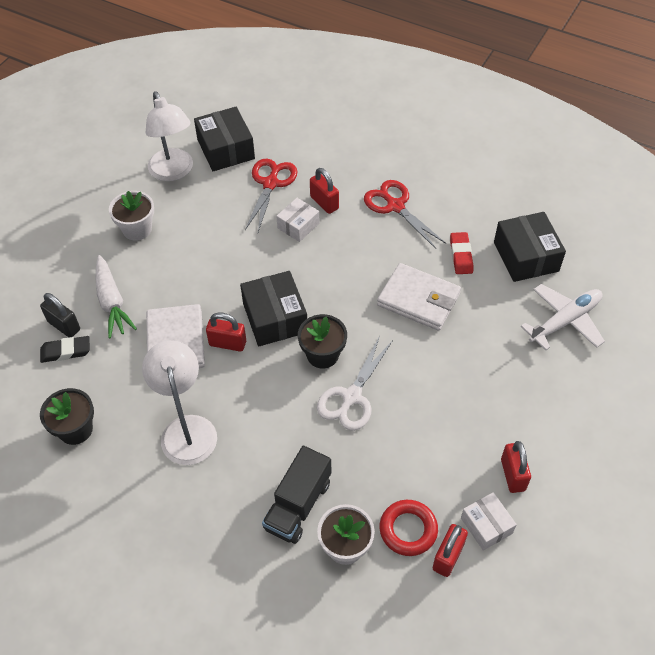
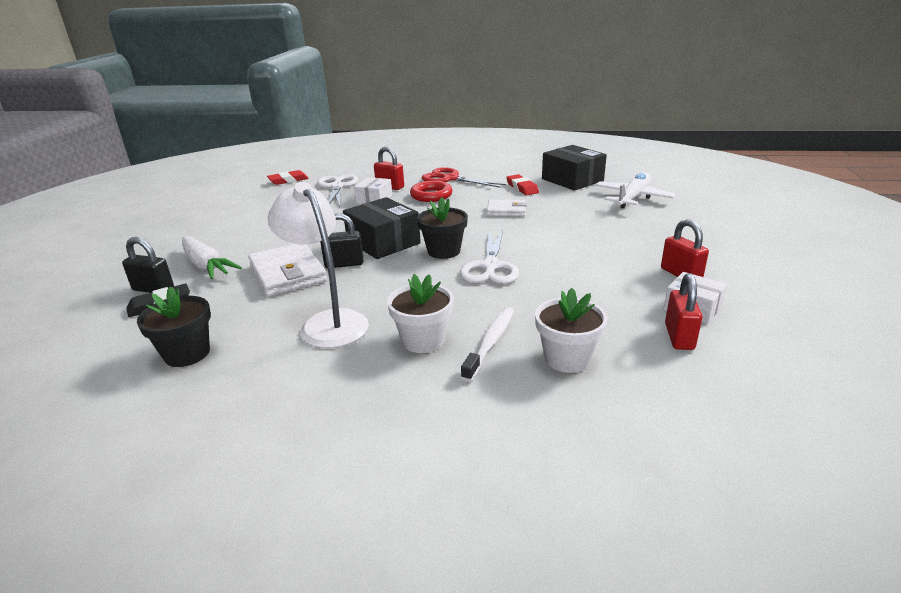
camera: 20 degrees left, 25 degrees down
white flower pot [109,191,154,241] -> white flower pot moved to [387,274,454,353]
white lamp [146,91,193,181] -> none
black box [194,107,255,171] -> red eraser [267,170,309,185]
red padlock [206,312,246,352] -> black padlock [320,213,363,268]
red scissors [245,159,297,232] -> white scissors [317,174,358,207]
black truck [262,446,331,544] -> white toothbrush [461,307,514,382]
white wallet [377,263,461,331] -> white wallet [487,200,527,216], size x0.59
red ring [379,500,438,556] -> red ring moved to [410,181,452,202]

